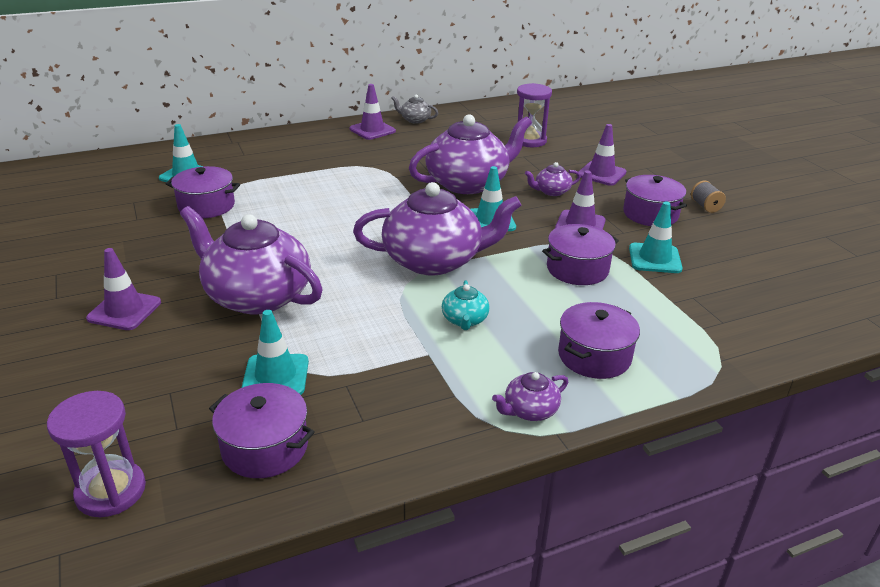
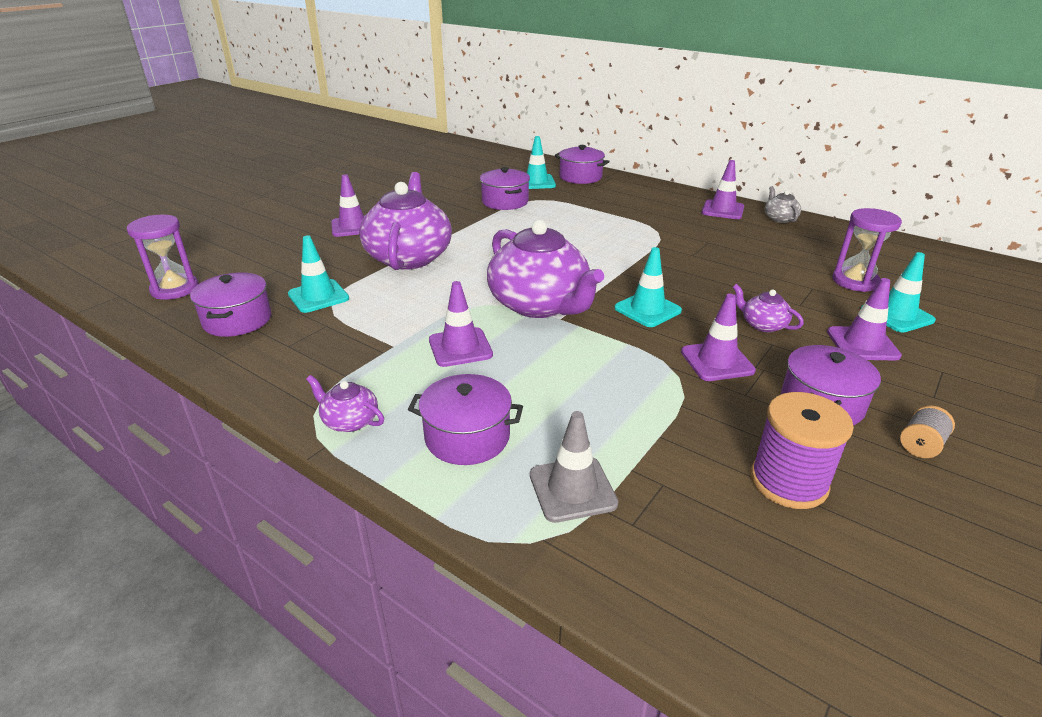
camera: 60 degrees right, 0 degrees up
purple teapot [409,114,532,194] -> none
turquoise teapot [442,280,490,330] -> purple traffic cone [429,281,493,367]
purple pot [542,224,619,285] -> purple pot moved to [555,145,610,184]
turquoise traffic cone [629,201,683,273] -> turquoise traffic cone moved to [860,252,936,332]
none -> grey traffic cone [530,411,618,523]
none -> purple spool [751,392,854,509]

